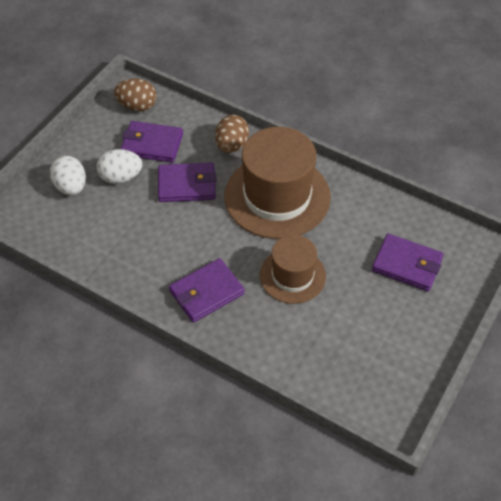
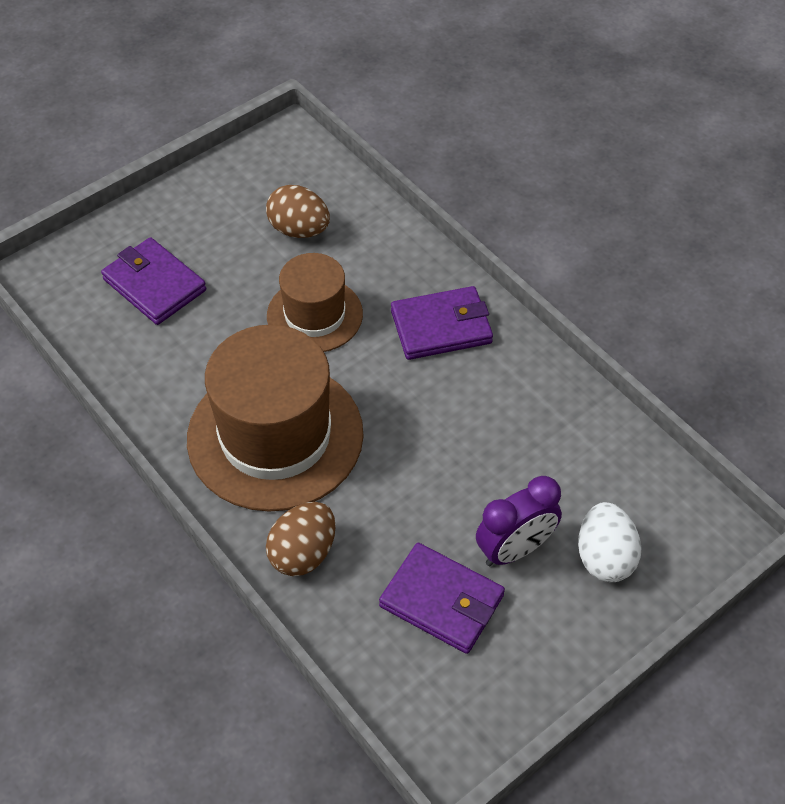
camera: 160 degrees left, 0 degrees up
white egg [97,149,142,184] -> purple clock [476,476,562,566]
brown egg [114,79,157,111] -> brown egg moved to [266,185,330,238]
purple wallet [158,162,216,202] -> none

